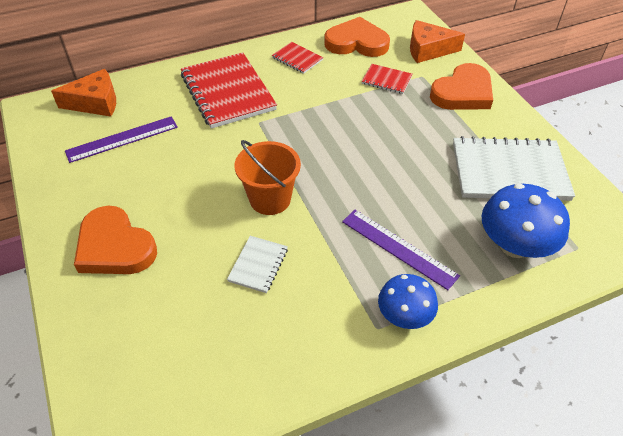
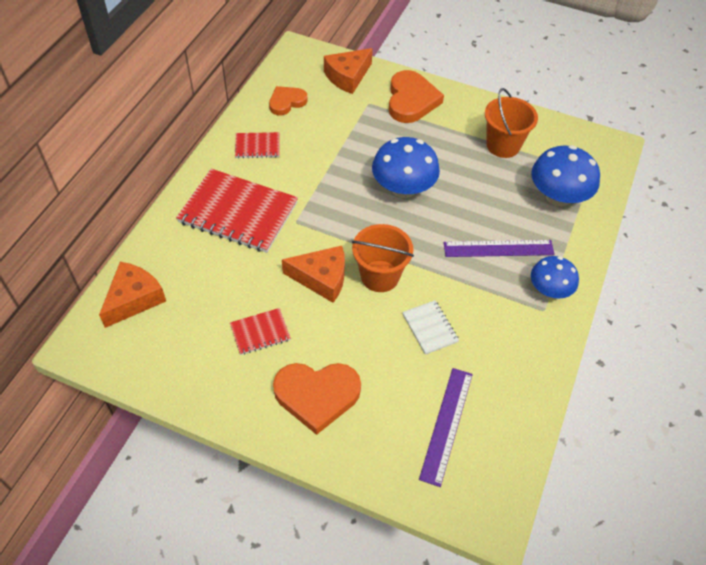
camera: 45 degrees left, 5 degrees up
purple ruler [65,116,178,163] -> purple ruler moved to [419,368,473,487]
orange heart [324,17,390,57] -> orange heart [269,86,308,115], size x0.62
red notebook [361,64,412,94] -> red notebook moved to [230,308,291,355]
white notebook [453,136,575,201] -> orange bucket [485,88,538,158]
none -> orange cheese [282,246,345,303]
none -> blue mushroom [372,137,440,198]

